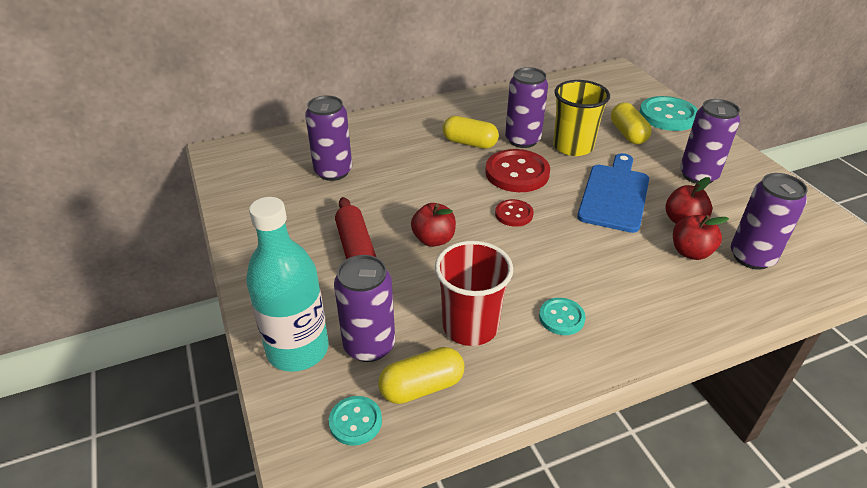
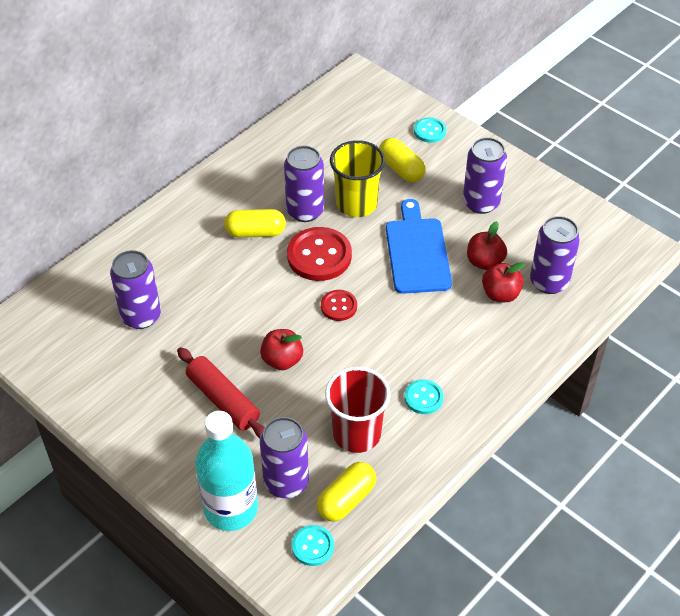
camera: 25 degrees left, 10 degrees up
turquoise button [639,96,698,131] -> turquoise button [414,117,446,143], size x0.55

